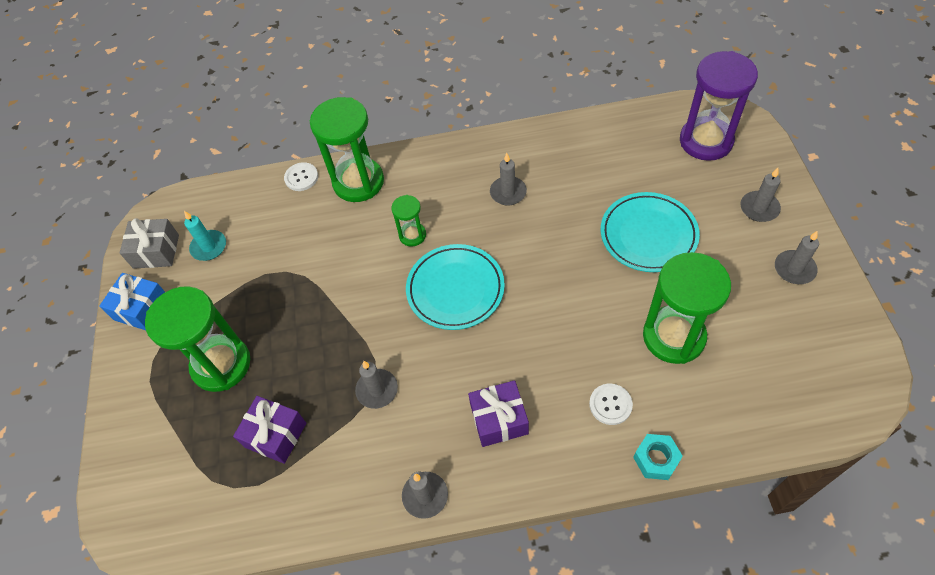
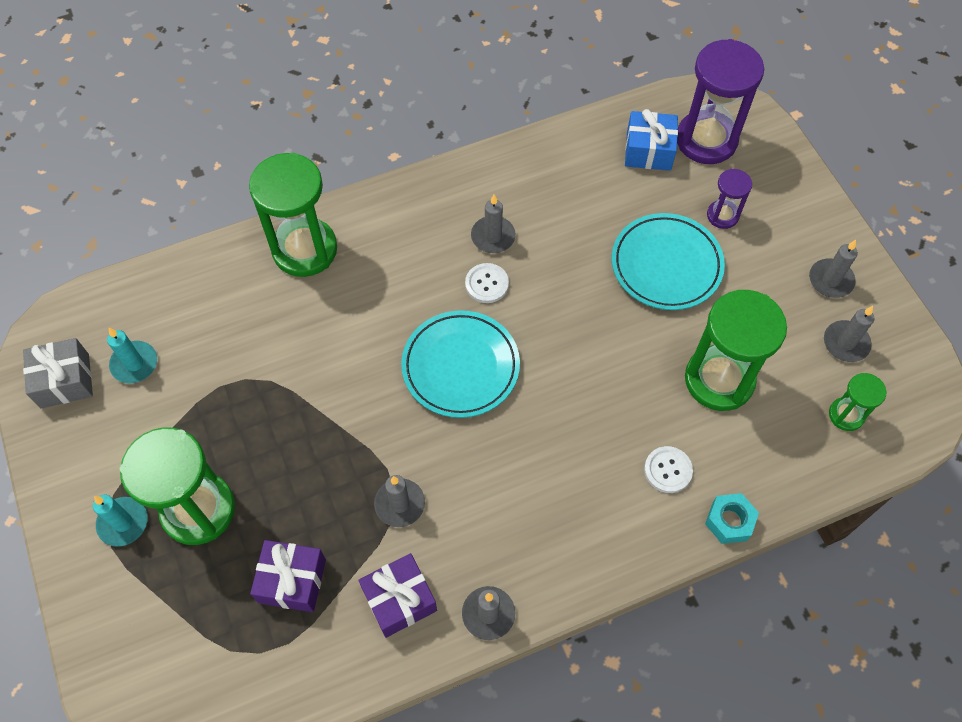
camera: 20 degrees left, 5 degrees up
blue gift [99,273,165,330] -> blue gift moved to [625,109,678,171]
white button [284,162,318,191] -> white button moved to [465,263,509,303]
green hourglass [391,195,426,247] -> green hourglass moved to [829,373,886,431]
purple gift [468,380,529,447] -> purple gift moved to [358,553,437,638]
grey candle [740,168,781,222] -> grey candle moved to [824,306,874,362]
none -> turquoise candle [93,495,148,547]
none -> purple hourglass [707,169,752,229]

